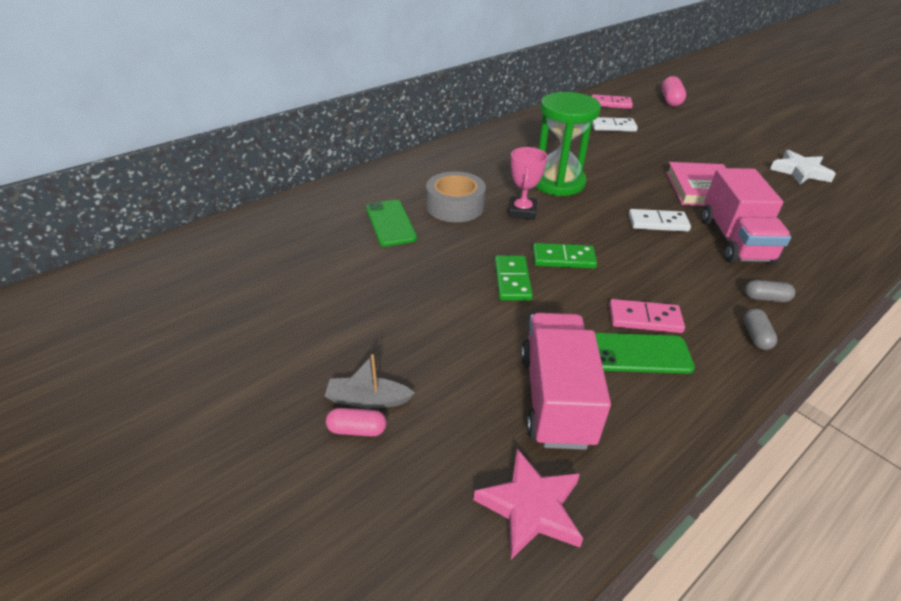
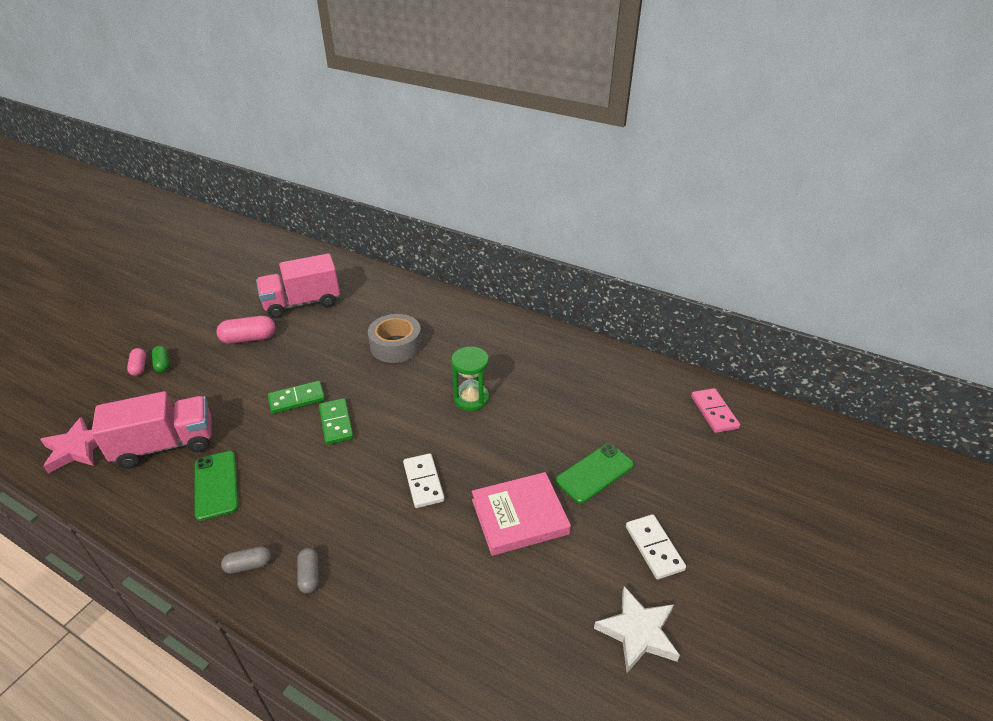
camera: 70 degrees right, 0 degrees up
grey boat [324,354,415,408] -> green capsule [152,346,170,373]
green phone [366,200,417,247] -> green phone moved to [556,443,634,504]
pink trophy [508,147,548,220] -> none
green hourglass [535,92,601,196] -> green hourglass [451,347,489,411], size x0.63
white domino [592,117,638,132] -> white domino moved to [626,514,686,580]
pink domino [609,299,685,333] -> none
pink capsule [661,76,686,107] -> pink capsule moved to [216,316,276,344]
pink truck [702,168,791,264] -> pink truck moved to [256,253,340,318]

